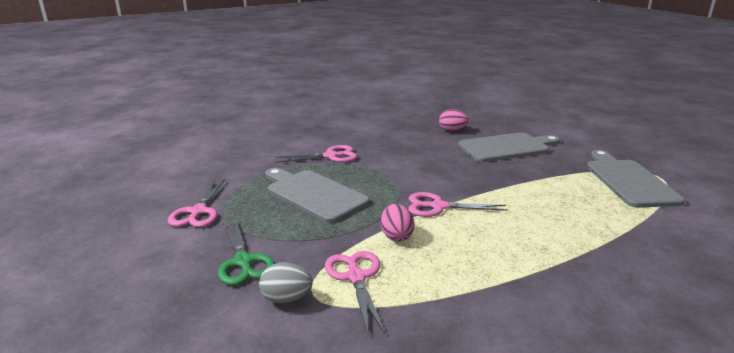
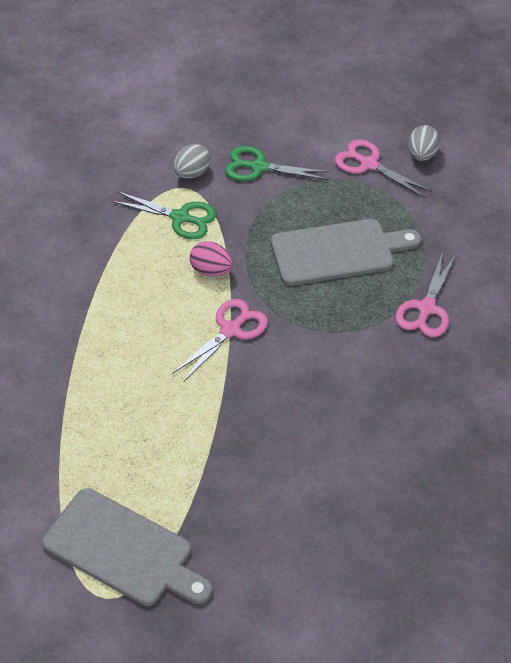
camera: 125 degrees right, 25 degrees up
pink scissors [325,251,385,333] -> green scissors [112,191,217,239]
pink egg [439,109,469,131] -> none
grey cutting board [458,132,560,162] -> none
none -> grey egg [408,125,440,161]

